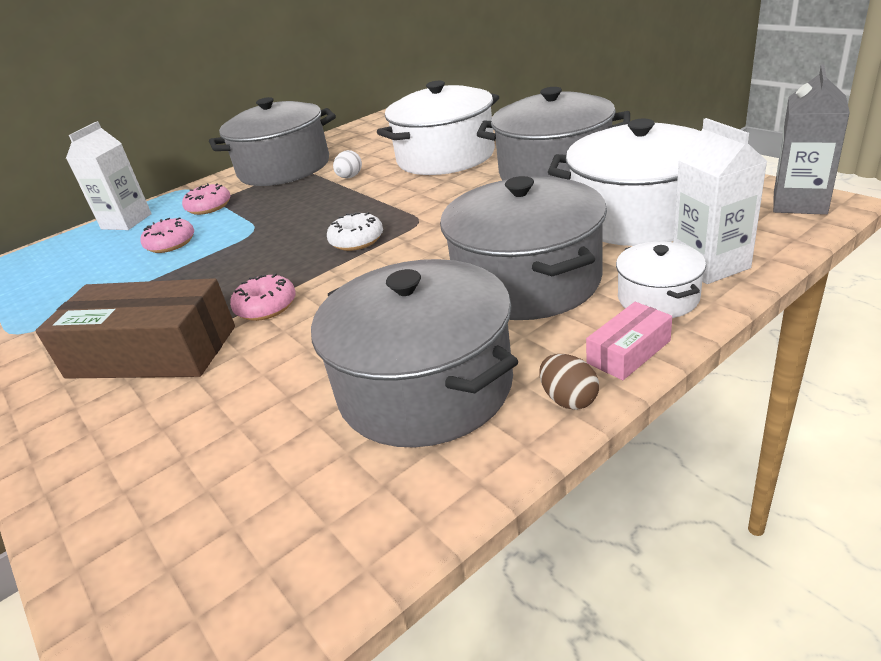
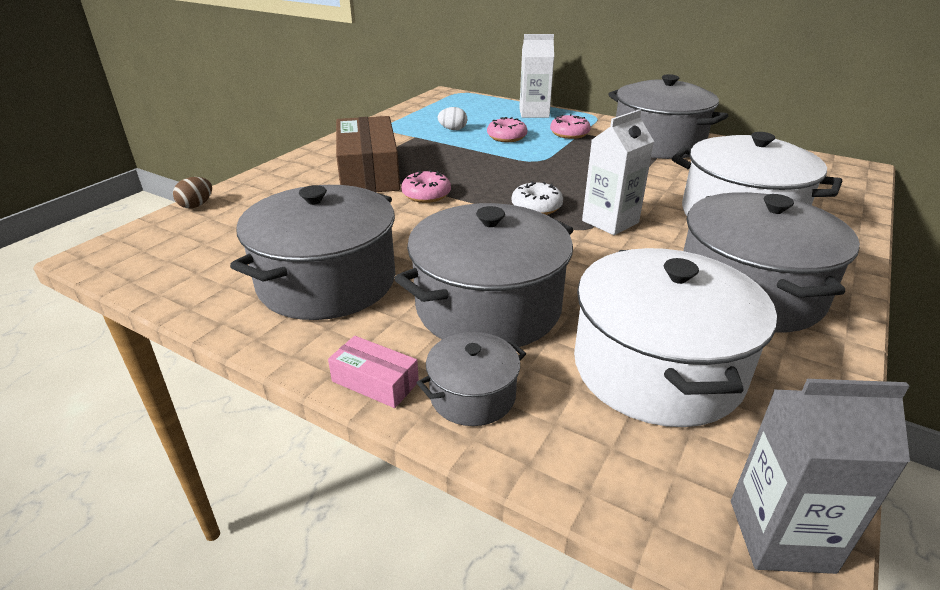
camera: 65 degrees right, 0 degrees up
white egg [333,150,362,178] -> white egg moved to [438,107,467,130]
brown egg [539,354,599,410] -> brown egg moved to [173,177,212,208]
white pot [616,242,706,318] -> grey pot [417,332,526,426]
white carton [673,118,767,284] -> white carton moved to [582,109,654,235]

